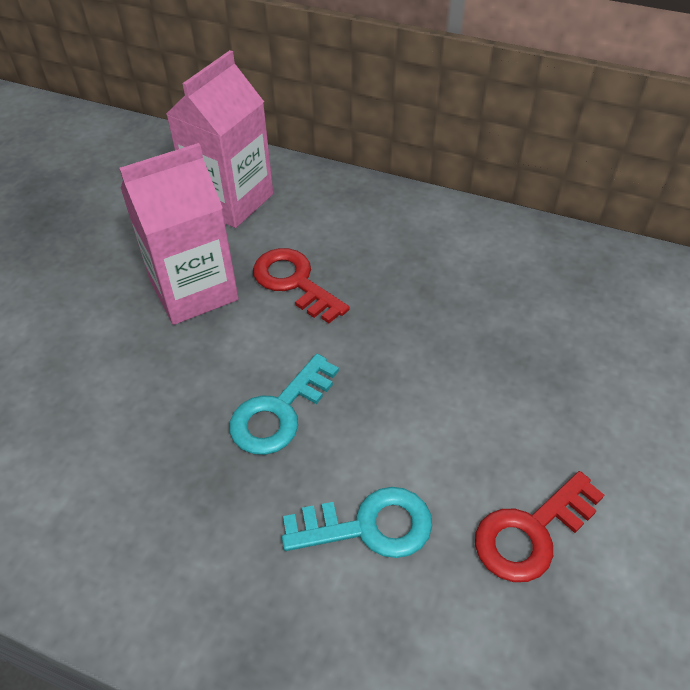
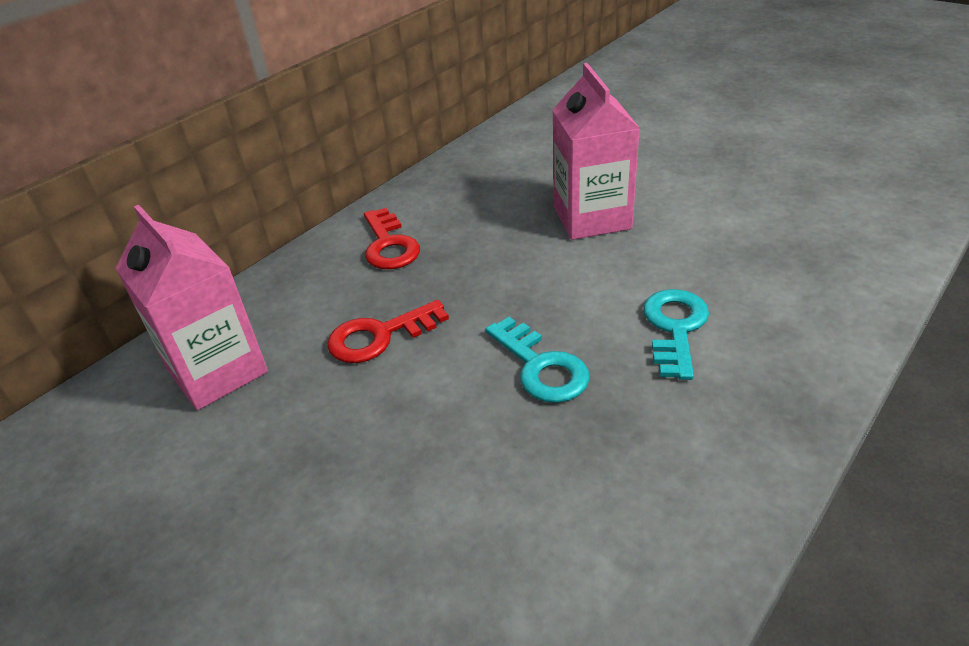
camera: 70 degrees left, 10 degrees down
pink carton [119,143,239,325] -> pink carton moved to [552,63,640,240]
red key [475,471,604,582] -> red key moved to [364,208,420,269]

